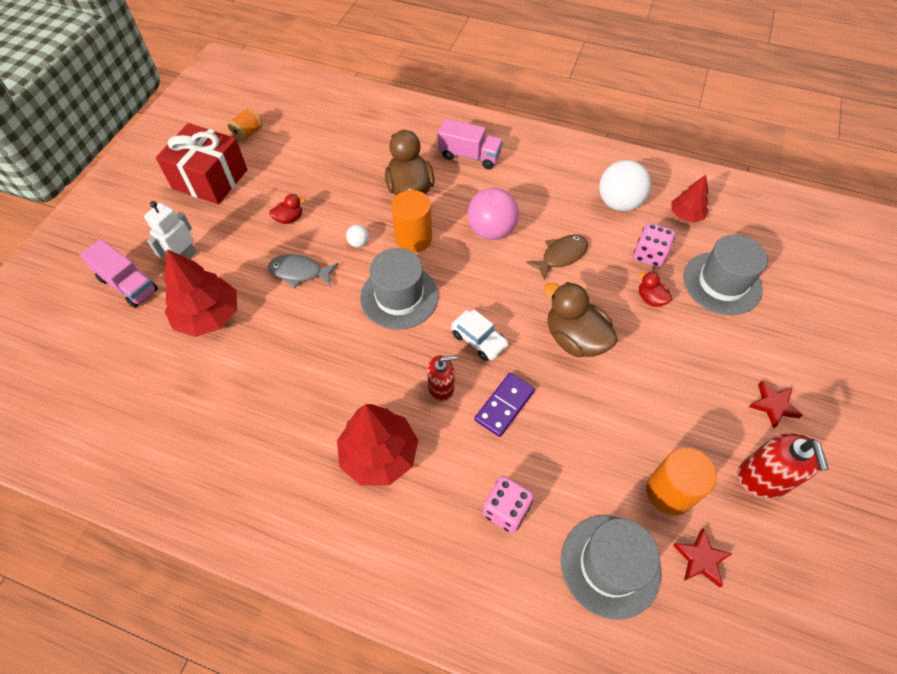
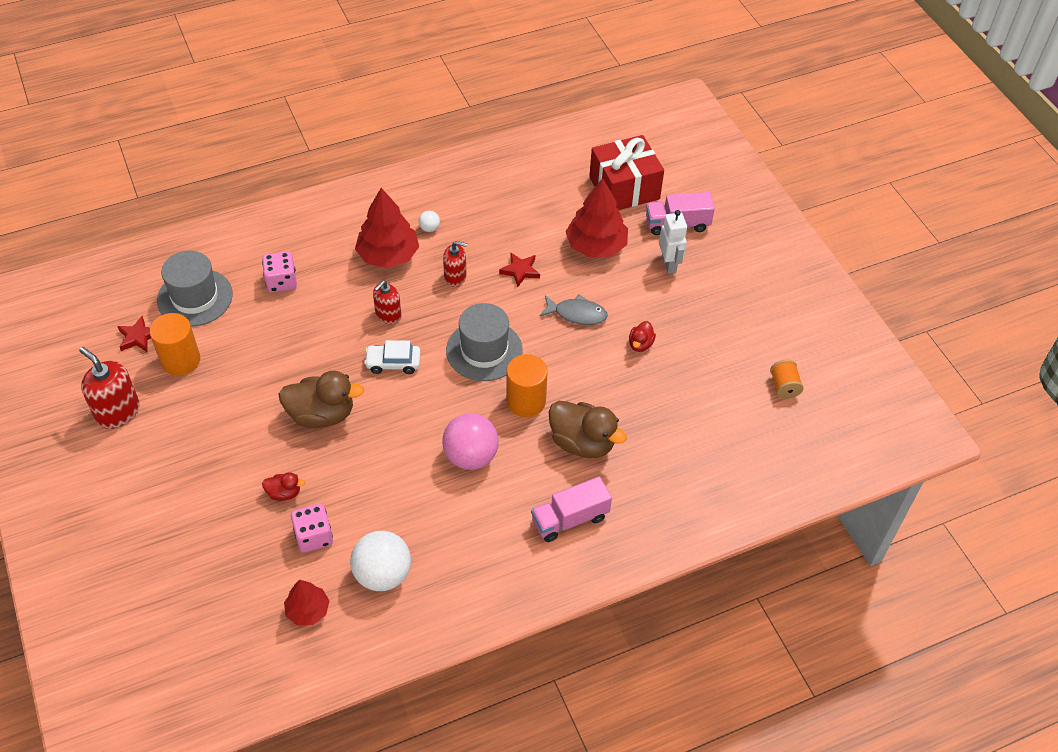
camera: 135 degrees right, 5 degrees down
red gift [156,123,247,205] -> red gift moved to [589,135,664,210]
grey fish [268,254,338,288] -> grey fish turned 45 degrees clockwise [539,295,608,325]
white ball [346,225,369,247] -> white ball moved to [419,211,440,232]
purple domino [475,373,535,437] -> none
brown fish [526,235,588,281] -> none
grey hat [683,235,768,315] -> none
red star [749,381,803,428] -> red star moved to [499,252,540,287]
none -> red soap dispenser [443,241,467,287]

